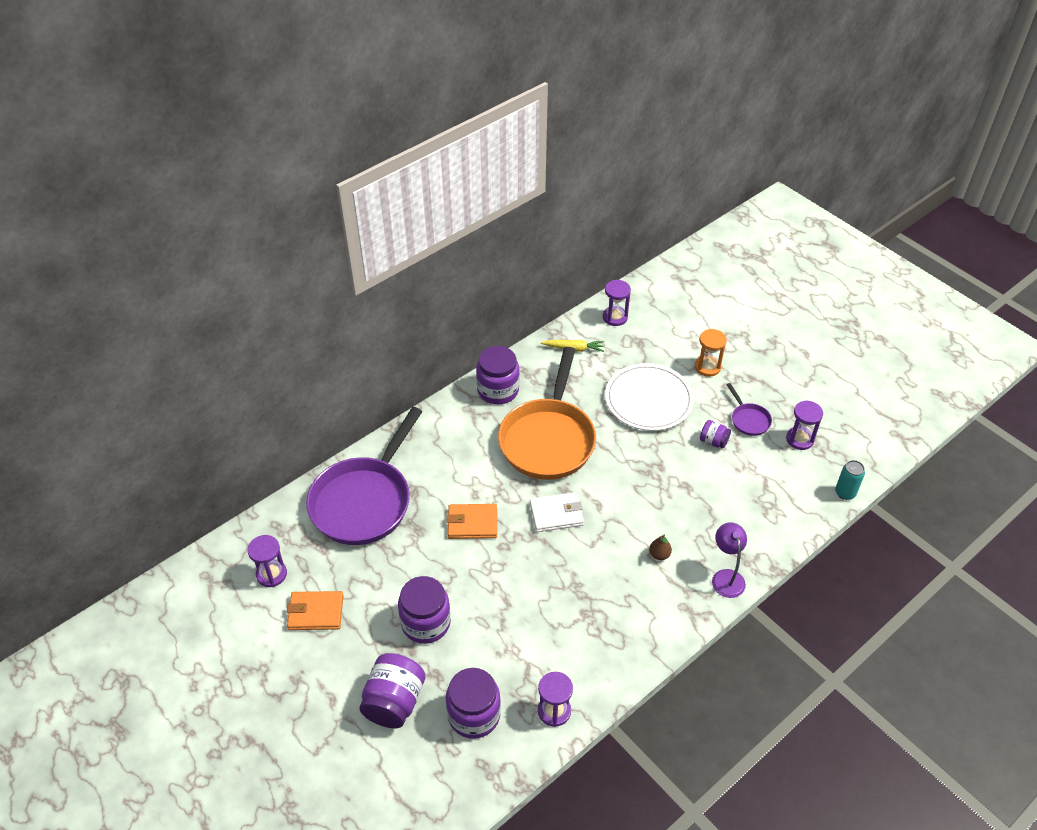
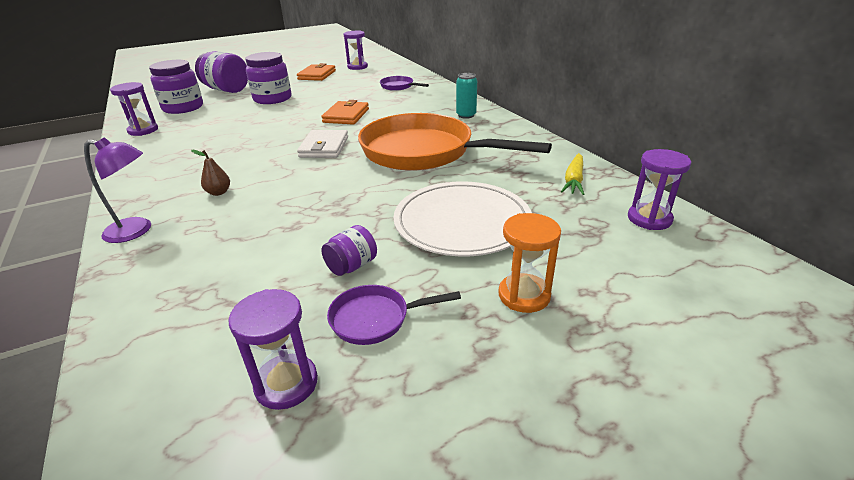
camera: 105 degrees right, 15 degrees down
purple pan [306,407,423,545] -> purple pan [380,76,429,91], size x0.41
purple jar [476,346,519,404] -> none
turquoise can [835,460,865,500] -> turquoise can moved to [456,73,477,119]

